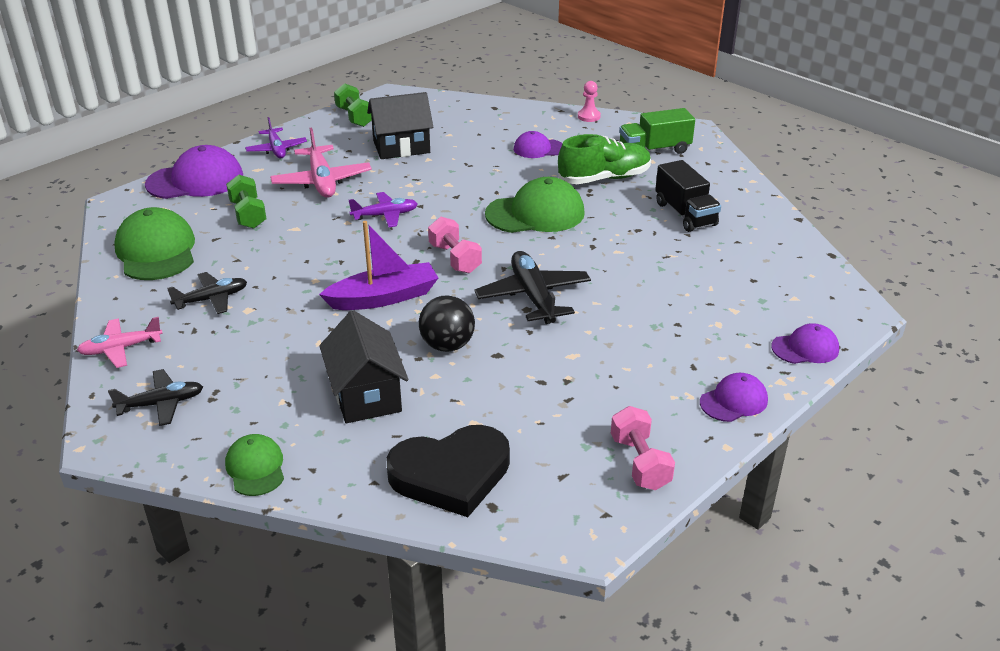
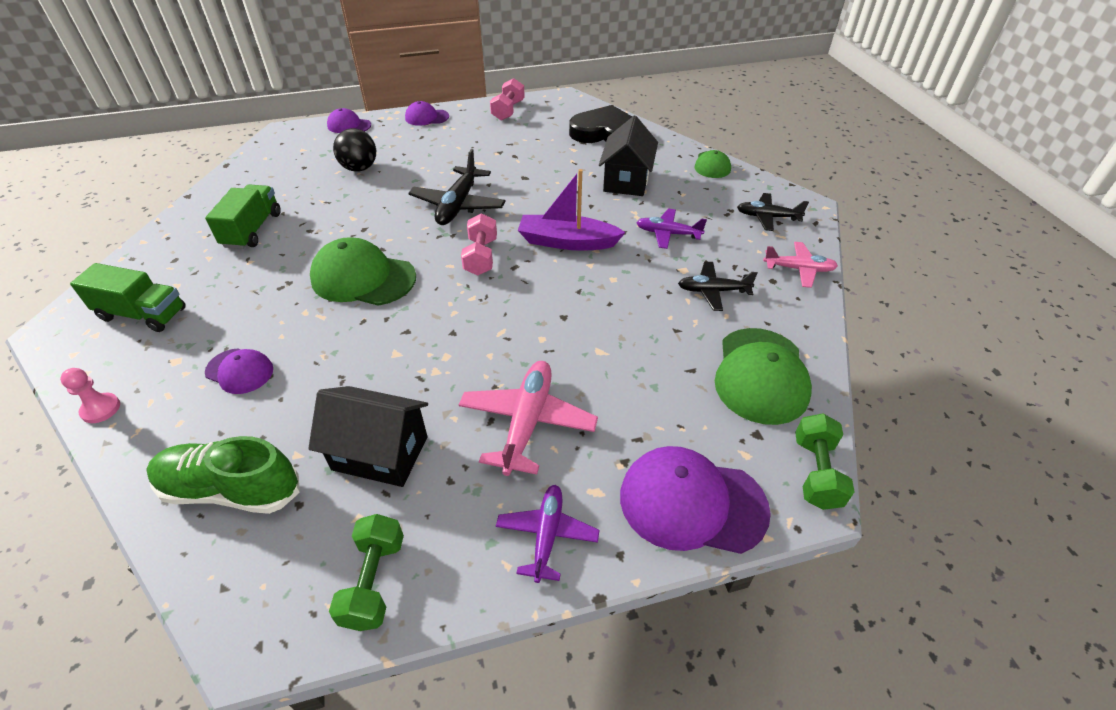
camera: 150 degrees left, 10 degrees up
green dumbbell [226,175,266,229] -> green dumbbell moved to [795,413,855,510]
purple plane [349,192,418,228] -> purple plane moved to [636,209,707,249]
black ball [419,295,475,352] -> black ball moved to [333,128,376,172]
green shoe [558,134,651,184] -> green shoe moved to [146,436,300,514]
black truck [655,160,721,232] -> green truck [205,184,281,249]

